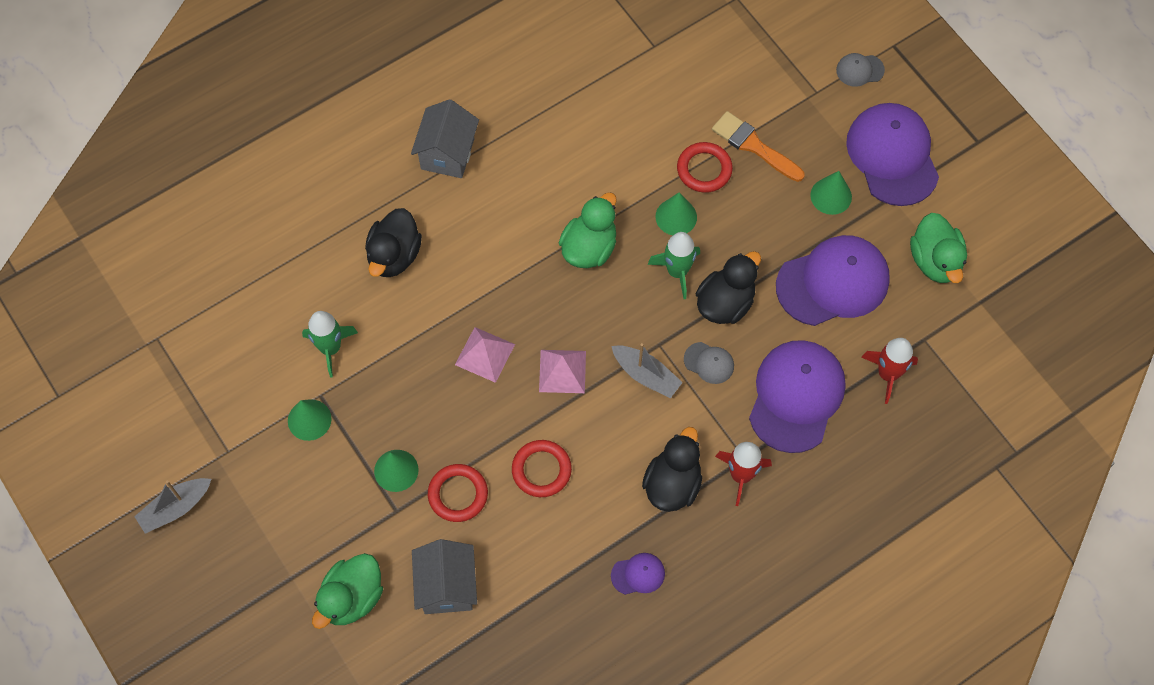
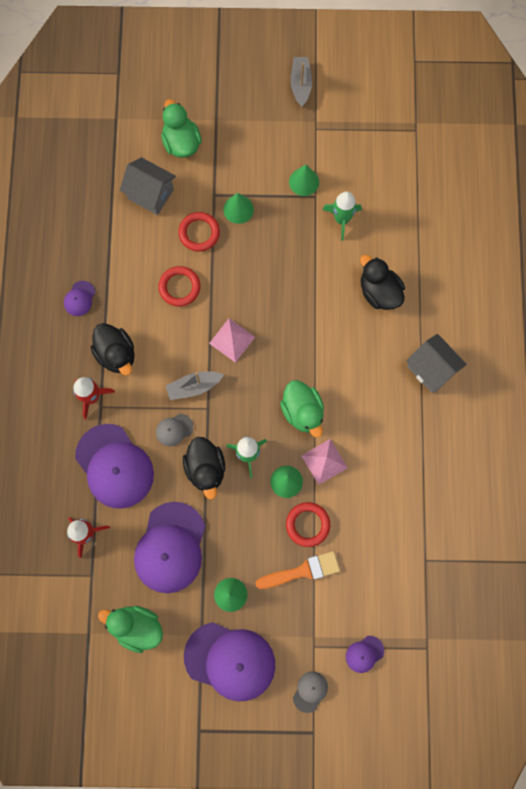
camera: 125 degrees right, 10 degrees up
pink pyramid [455,327,515,383] -> pink pyramid moved to [301,439,348,485]
none -> purple cap [346,636,384,673]

